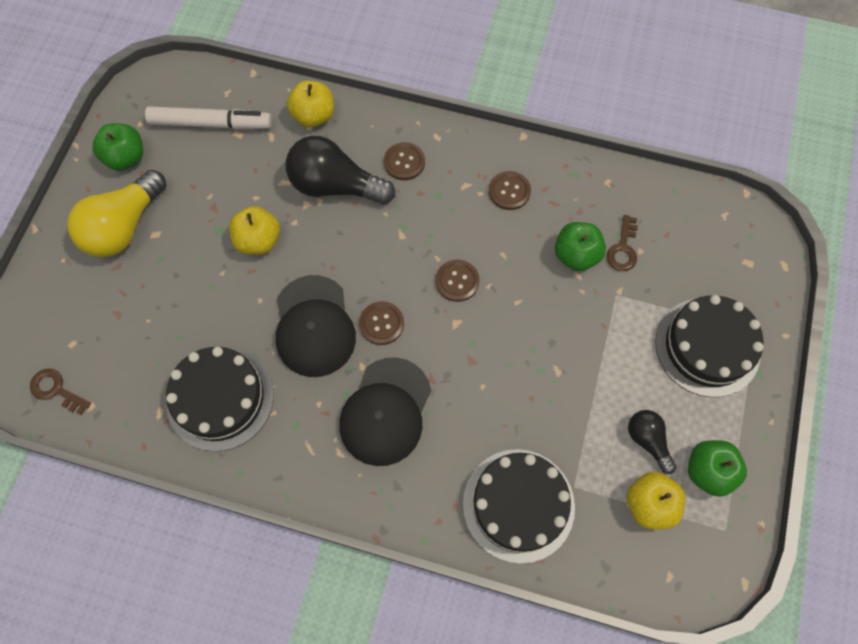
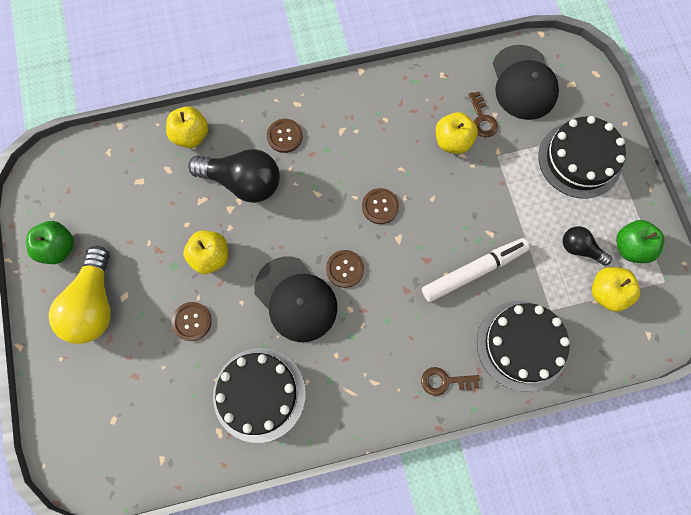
camera: 30 degrees left, 5 degrees up
brown key [30,369,91,415] -> brown key moved to [421,367,480,396]
white marker [145,106,272,130] -> white marker moved to [422,238,530,302]
black light bulb [285,136,395,205] -> black light bulb turned 150 degrees counterclockwise [188,149,280,203]
black cap [339,357,431,466] -> black cap moved to [493,45,559,120]
brown button [489,171,531,210] -> brown button moved to [171,302,212,341]
green apple [555,222,606,271] -> yellow apple [436,112,478,154]

